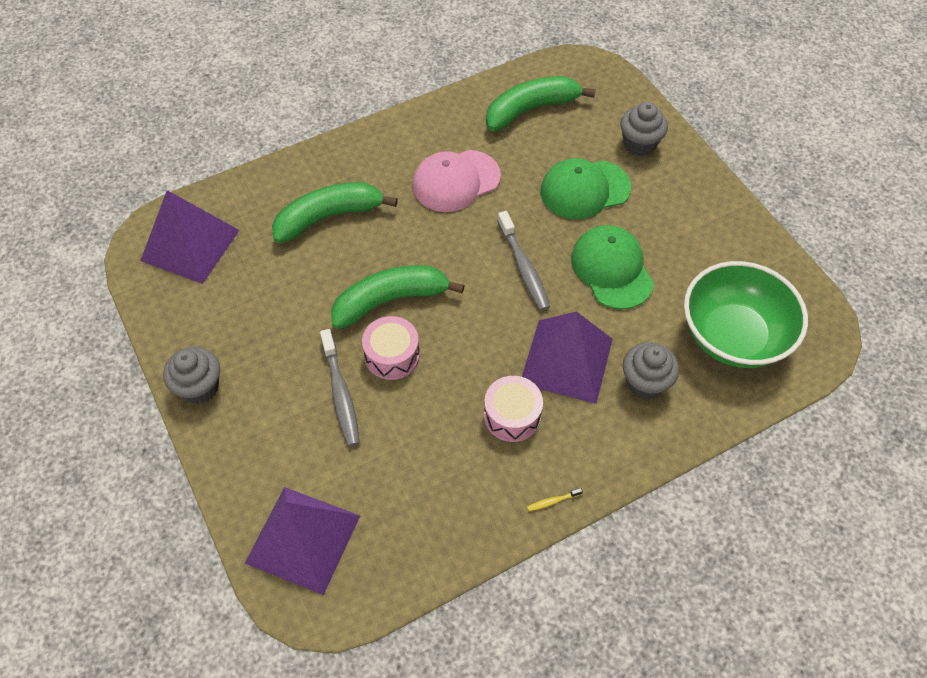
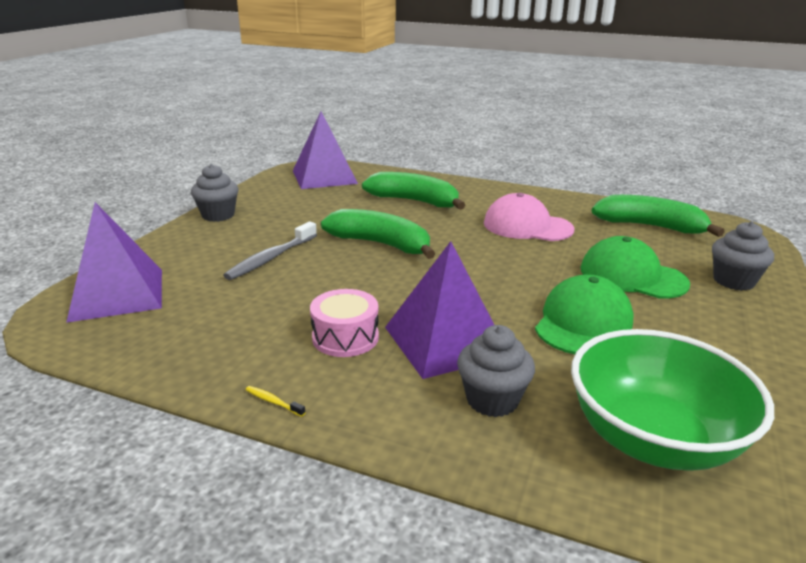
camera: 50 degrees right, 30 degrees down
pink drum [362,316,420,380] -> none
grey toothbrush [497,211,550,311] -> none

